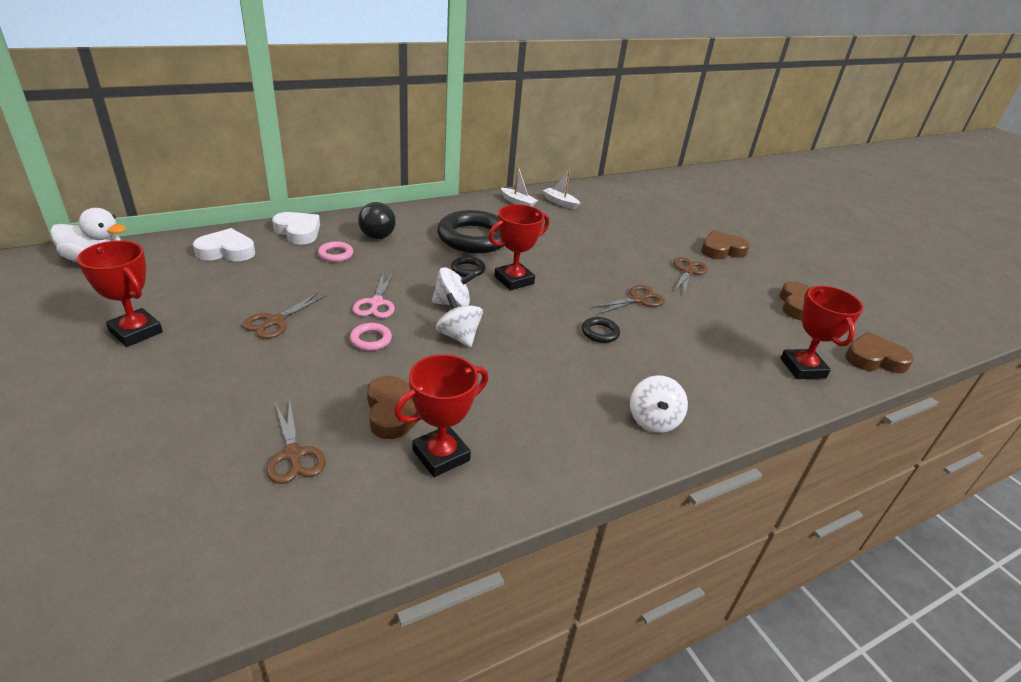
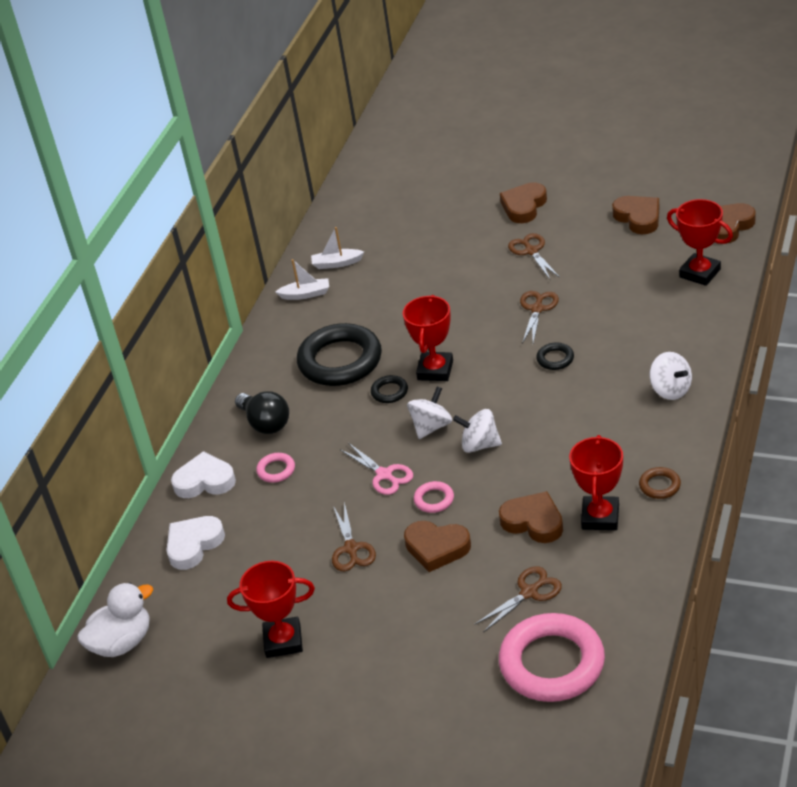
camera: 35 degrees left, 5 degrees up
brown scissors [267,401,326,484] -> brown scissors turned 60 degrees counterclockwise [475,566,562,632]
none -> brown heart [404,521,471,572]
none -> pink ring [499,613,605,702]
none -> brown ring [639,467,681,499]

